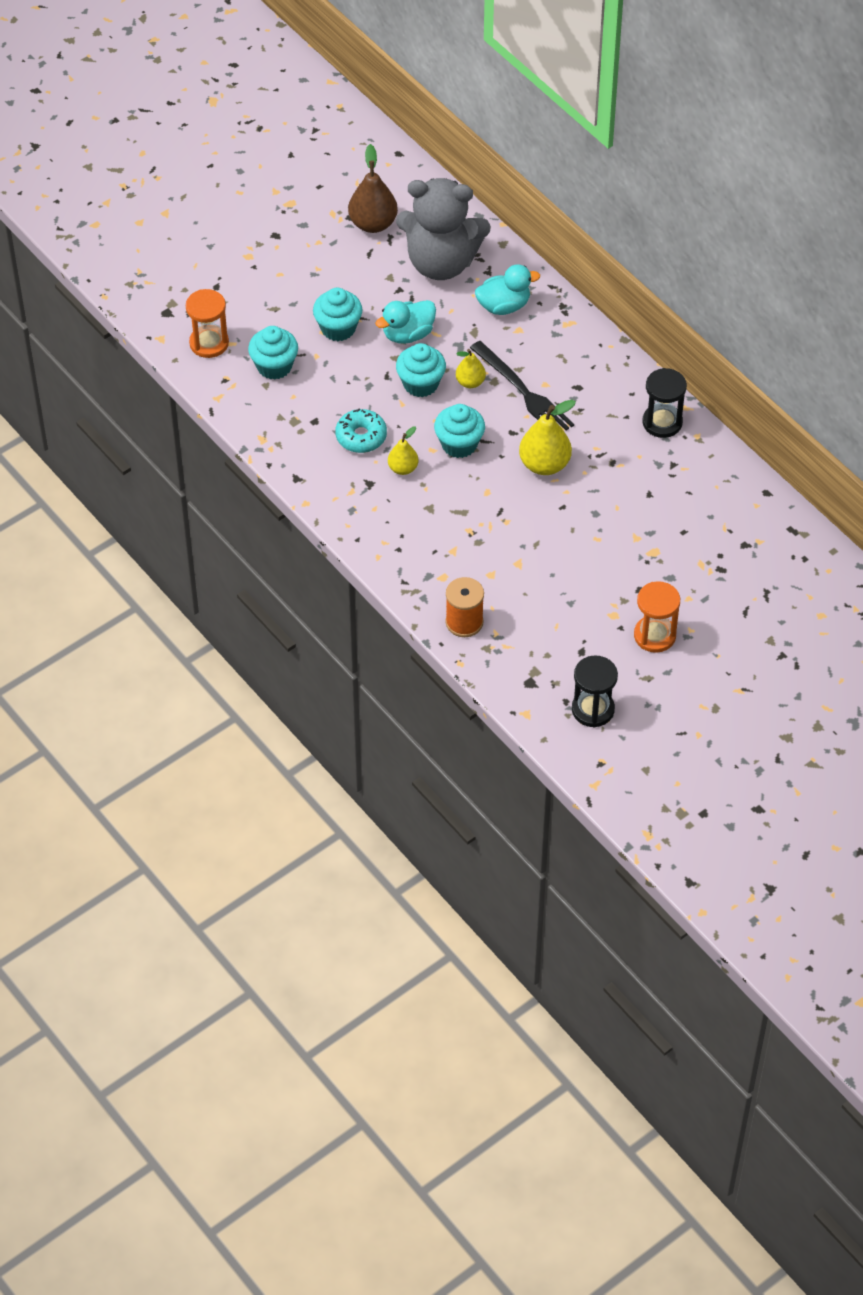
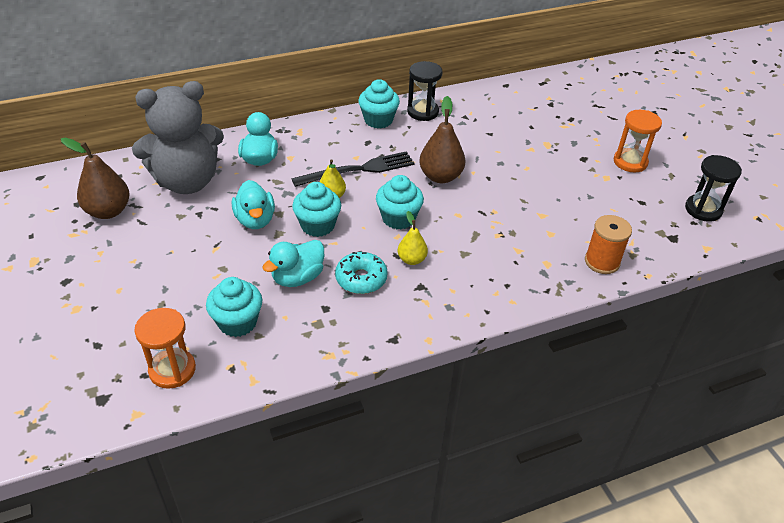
camera: 75 degrees left, 10 degrees down
turquoise cupcake [313,288,363,341] -> turquoise cupcake moved to [358,79,400,129]
grey teddy bear [396,178,491,280] -> grey teddy bear turned 45 degrees clockwise [132,81,224,194]
yellow pear [519,400,576,475] -> brown pear [419,96,465,183]
none -> turquoise duck [262,240,324,287]

